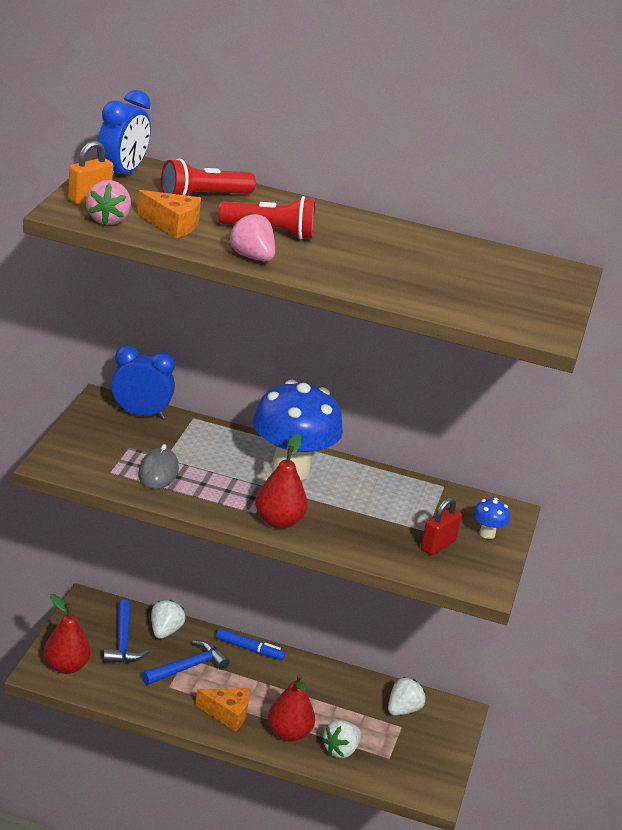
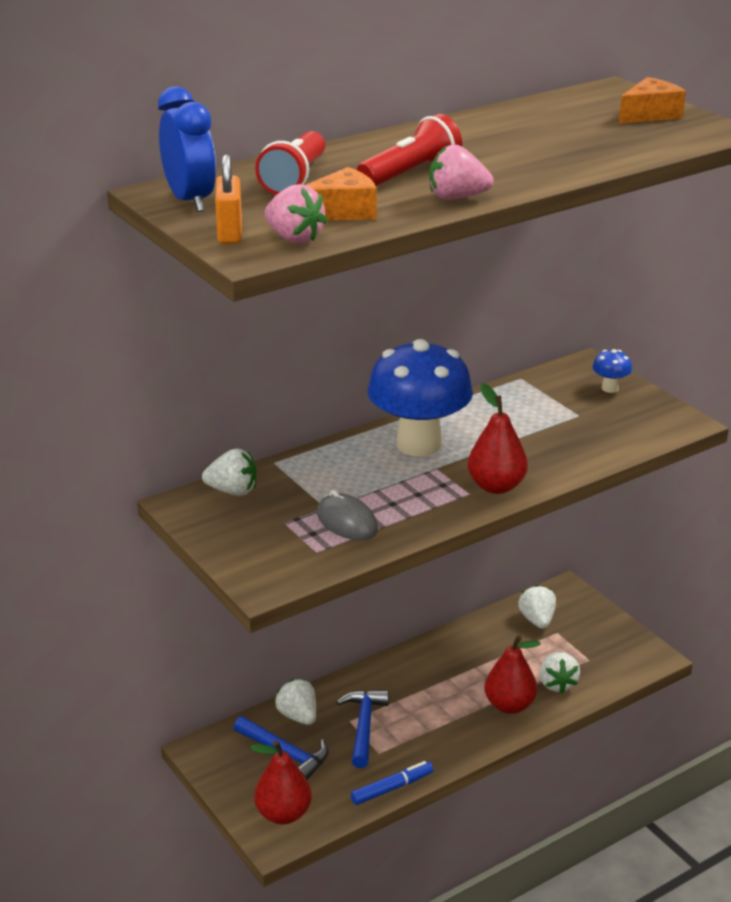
camera: 45 degrees left, 0 degrees up
blue clock [111,345,175,419] -> white strawberry [202,448,256,496]
orange cheese [195,688,250,731] -> orange cheese moved to [619,77,686,123]
blue marker [216,628,286,660] -> blue marker moved to [351,761,433,805]
red padlock [421,497,462,555] -> none

